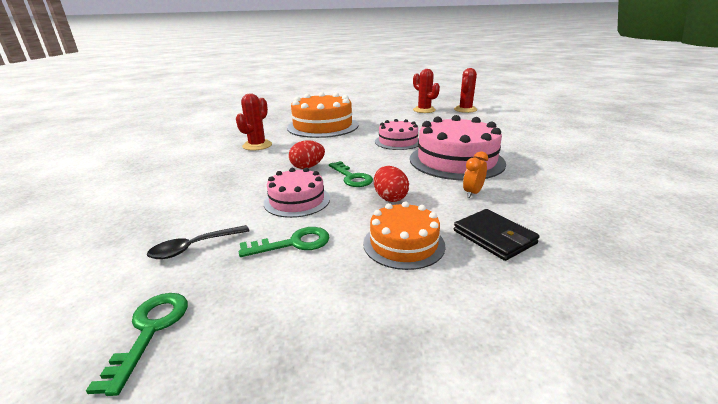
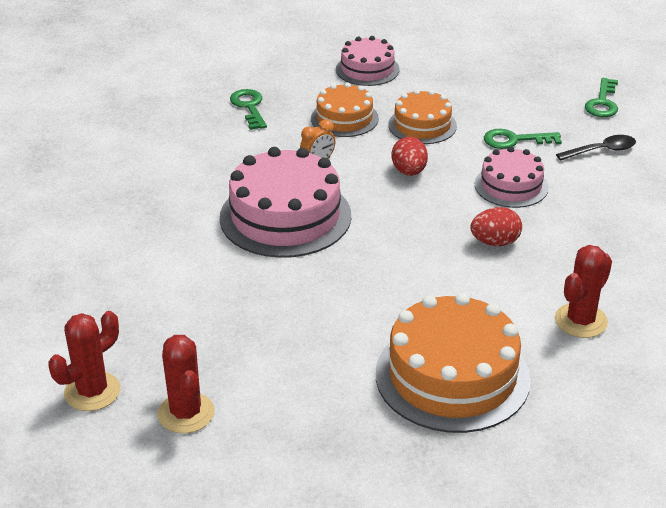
camera: 165 degrees left, 10 degrees up
green key [329,161,373,187] -> green key moved to [230,89,267,130]
pink cake [375,119,419,150] -> pink cake moved to [336,36,400,86]
black wallet [454,209,540,261] -> orange cake [311,82,379,137]

